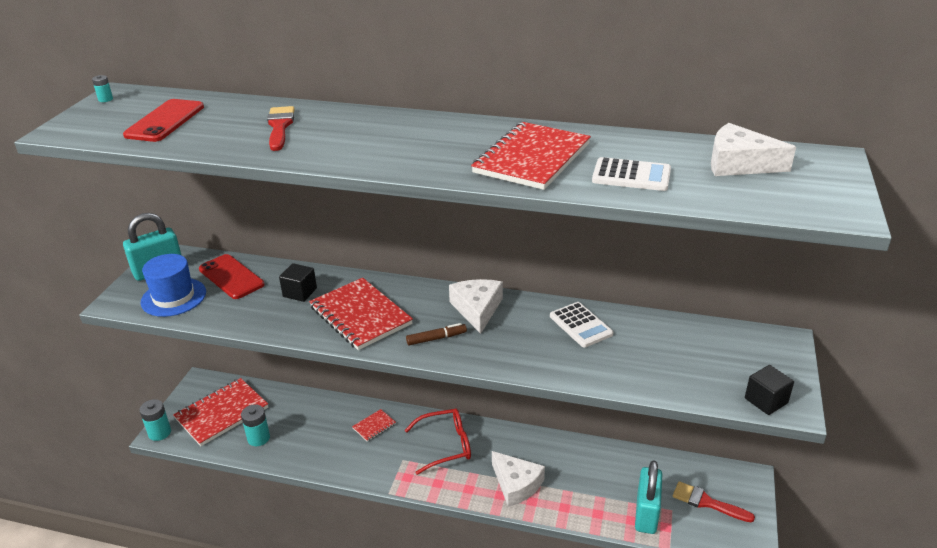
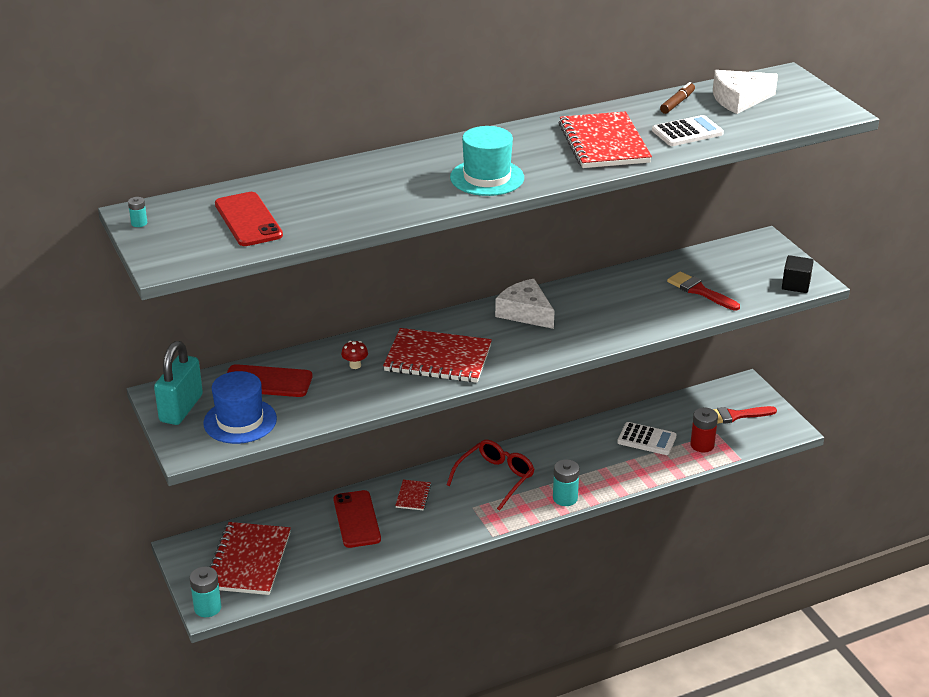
camera: 40 degrees left, 0 degrees up
turquoise battery [241,404,270,446] -> turquoise battery moved to [553,459,579,506]
red brush [267,106,295,151] -> red brush moved to [667,271,740,311]
black cube [279,263,317,302] -> red mushroom [341,341,368,369]
brown marker [406,323,467,345] -> brown marker moved to [660,82,695,114]
white cheese [492,451,545,507] -> none
white calculator [550,302,613,348] -> white calculator moved to [617,422,677,455]
turquoise padlock [635,460,662,534] -> red battery [690,408,718,453]
none -> red phone [333,490,381,548]
none -> turquoise hat [450,126,524,196]

